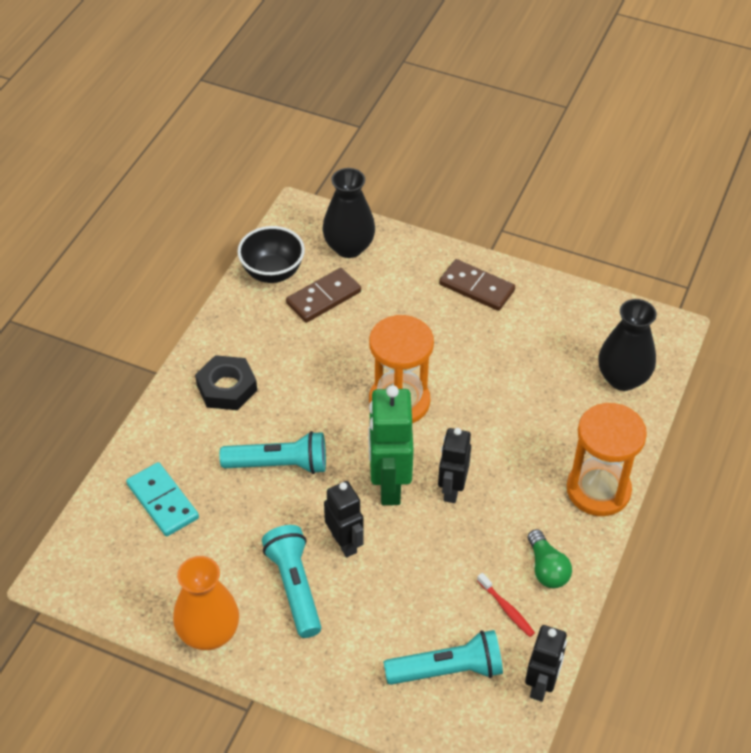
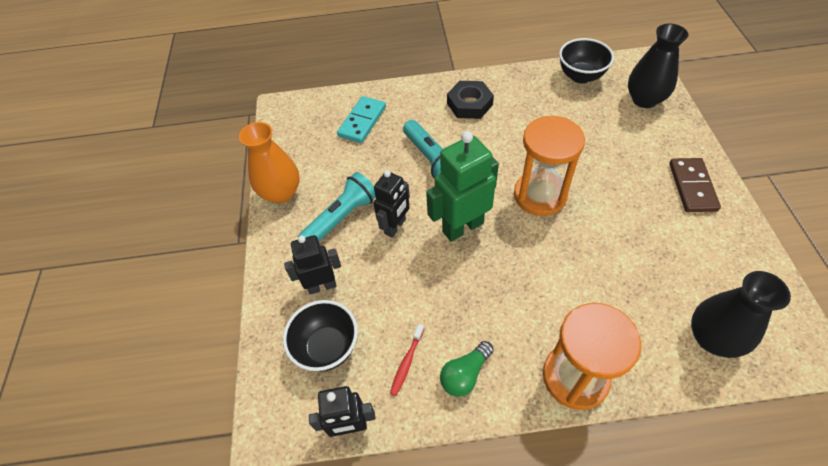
camera: 65 degrees right, 5 degrees up
brown domino [286,268,361,323] -> none
turquoise flashlight [384,630,503,685] -> black bowl [283,300,358,372]
black robot [438,428,471,503] -> black robot moved to [284,235,341,295]

